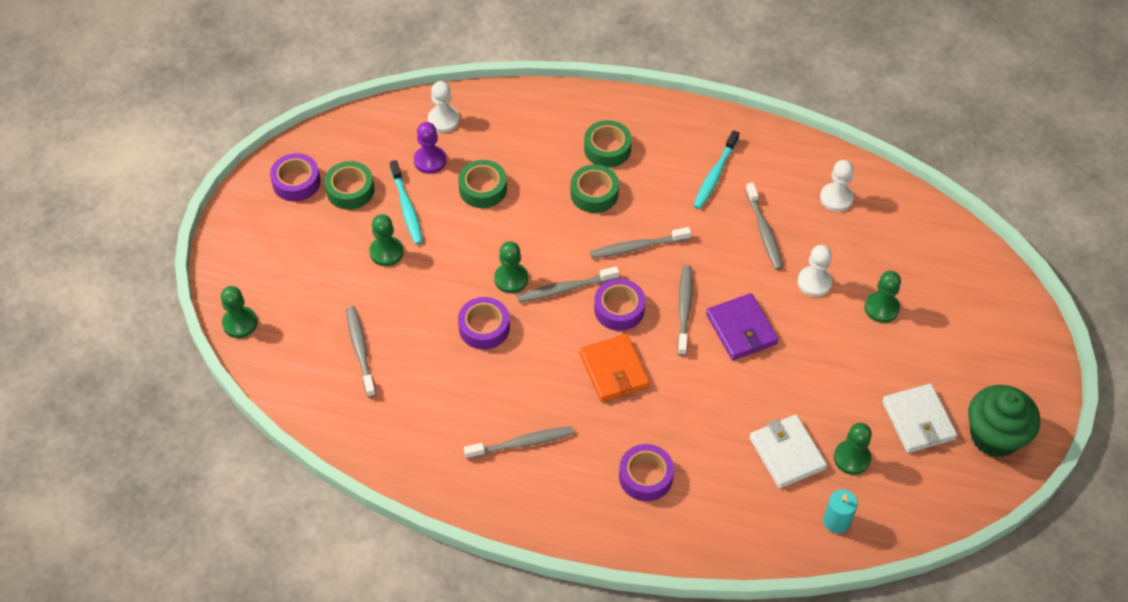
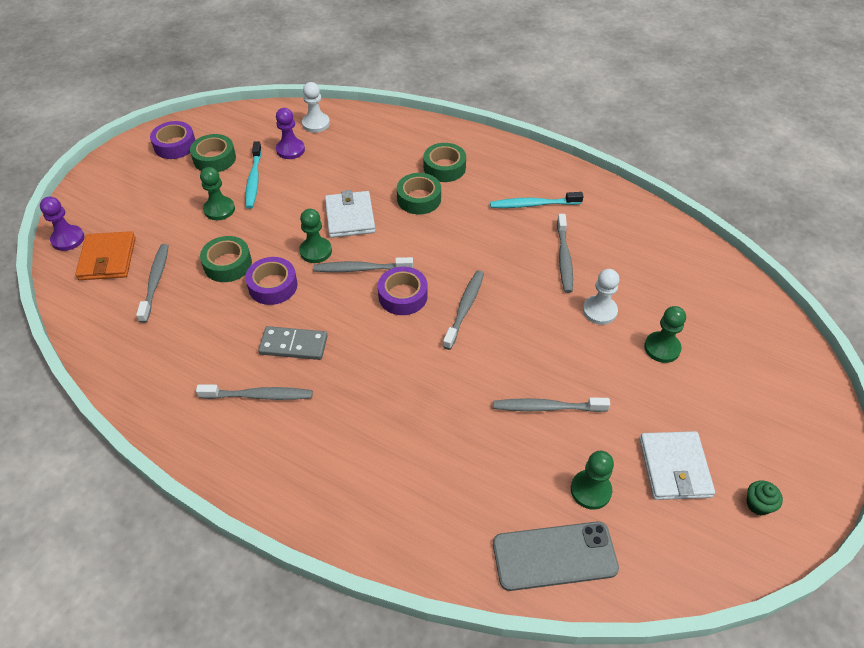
camera: 15 degrees right, 5 degrees down
green pawn [221,286,258,338] -> purple pawn [40,197,85,251]
green tape [458,160,507,208] -> green tape moved to [200,236,252,282]
orange wallet [580,334,650,402] -> orange wallet moved to [75,231,136,280]
grey toothbrush [590,227,691,258] -> grey toothbrush moved to [493,397,610,412]
purple tape [619,444,674,501] -> none
turquoise toothbrush [693,130,739,209] -> turquoise toothbrush turned 45 degrees clockwise [490,192,584,208]
purple wallet [706,293,779,360] -> none
white wallet [749,415,827,489] -> white wallet moved to [325,190,376,238]
white pawn [820,160,854,212] -> none
turquoise candle [823,489,858,533] -> grey phone [493,521,619,591]
green cupcake [968,385,1040,458] -> green cupcake [747,480,783,516], size x0.42
none -> grey domino [258,326,328,360]

